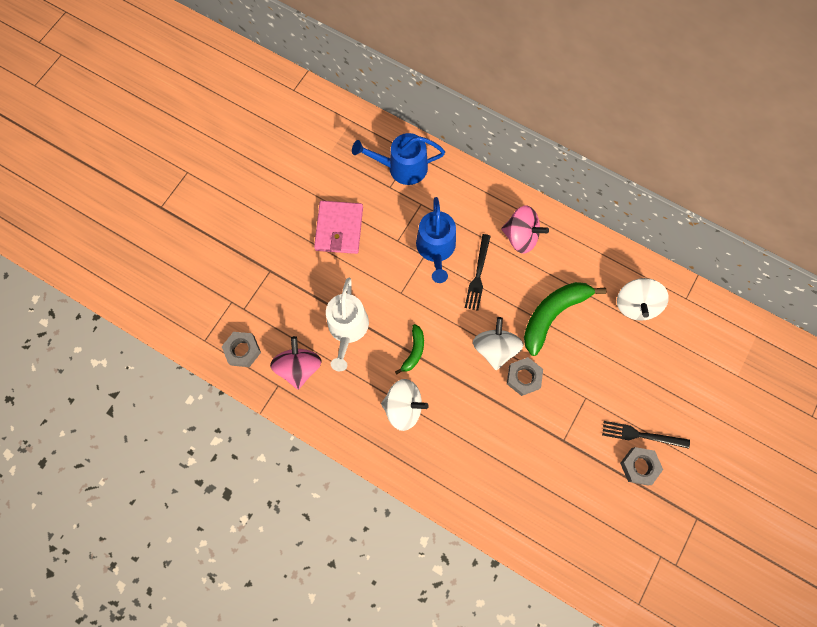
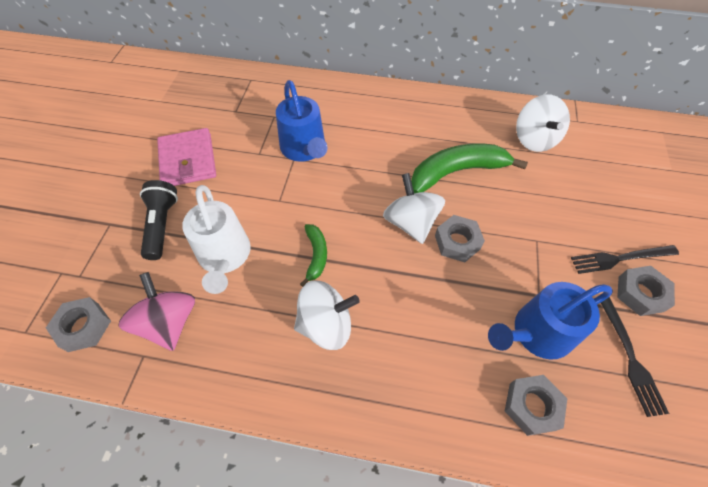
camera: 20 degrees left, 15 degrees down
blue watering can [352,133,445,185] -> blue watering can moved to [488,282,613,360]
black fork [465,234,491,311] -> black fork moved to [601,297,669,417]
pink spinning top [501,205,549,254] -> none
green banana [524,282,607,356] -> green banana turned 45 degrees clockwise [411,144,528,193]
none -> black flashlight [140,180,178,260]
none -> grey nut [505,375,567,436]

